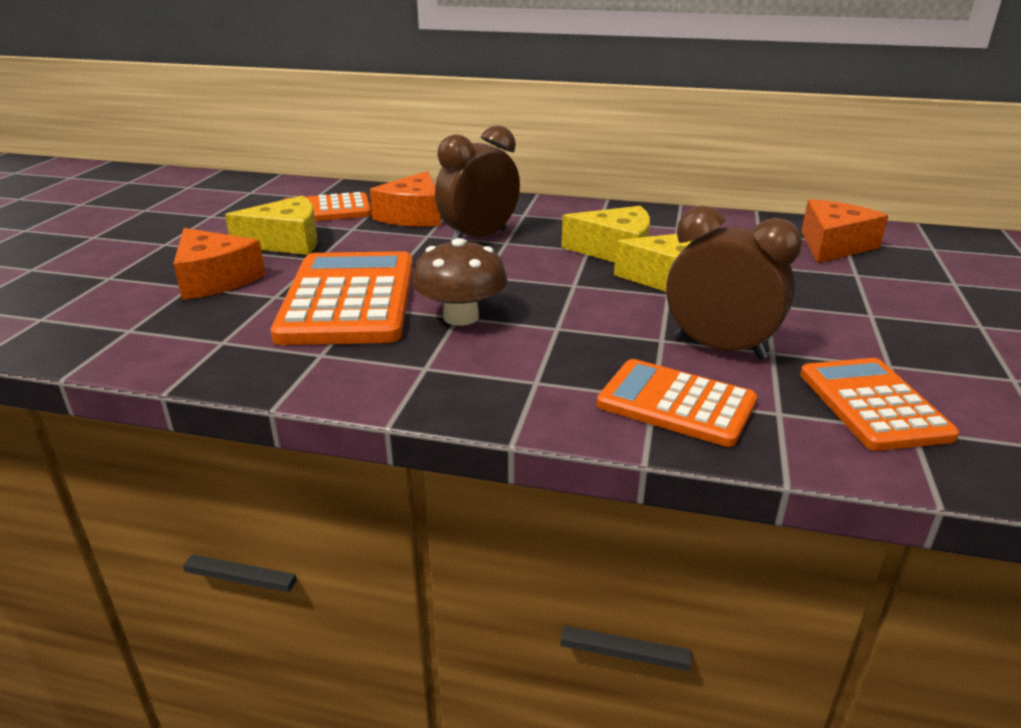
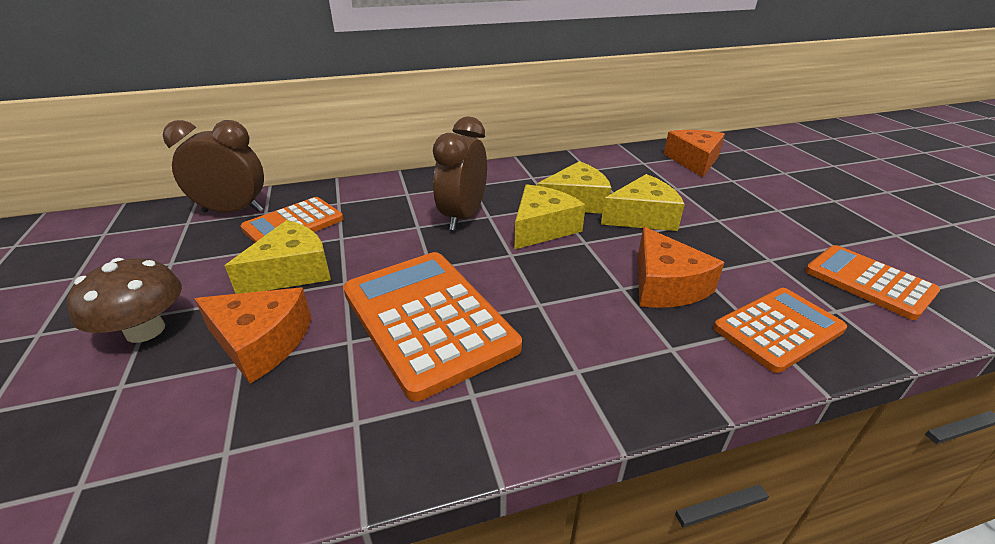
camera: 30 degrees left, 5 degrees up
orange cheese [370,171,441,227] -> orange cheese moved to [638,227,725,308]
brown mushroom [412,238,507,326] -> brown mushroom moved to [67,258,182,343]
orange calculator [597,359,757,447] -> orange calculator turned 150 degrees clockwise [714,288,847,373]
brown clock [666,206,802,360] -> brown clock moved to [163,120,264,213]
none -> yellow cheese [514,184,586,250]

